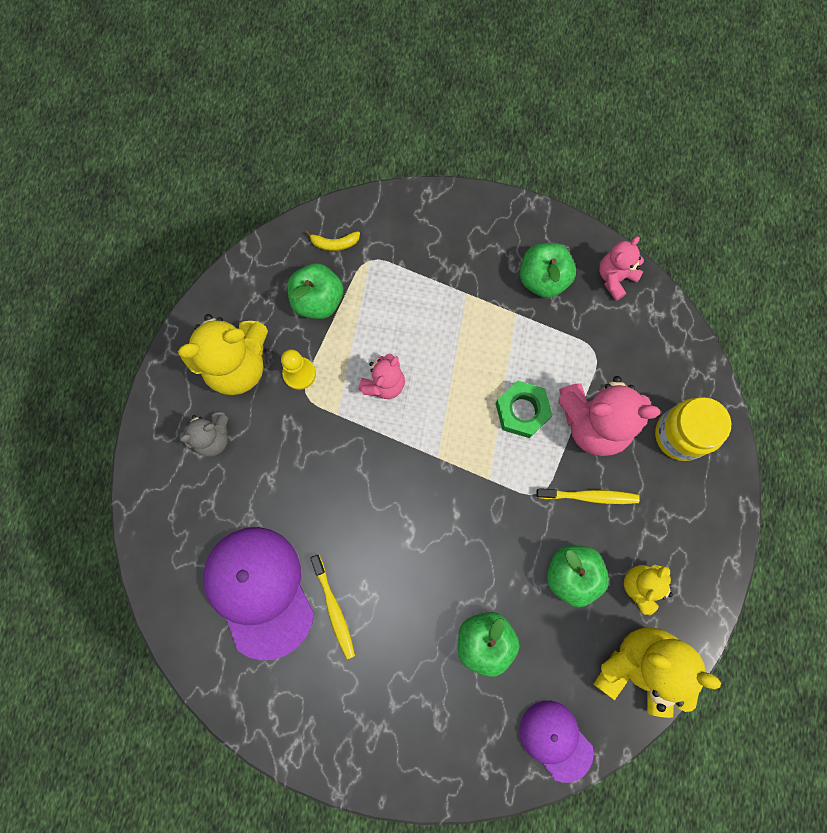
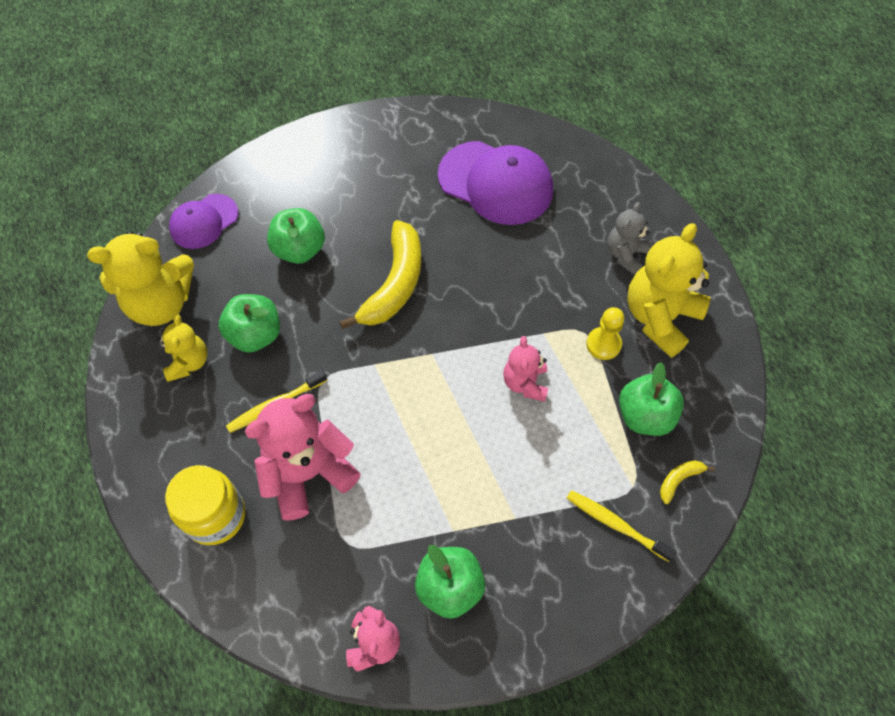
camera: 145 degrees right, 15 degrees down
yellow toothbrush [310,555,355,659] -> yellow toothbrush moved to [567,490,677,562]
green nut [495,381,553,438] -> none
purple cap [519,701,594,783] -> purple cap turned 120 degrees clockwise [169,194,238,249]
none -> yellow banana [339,220,421,329]

